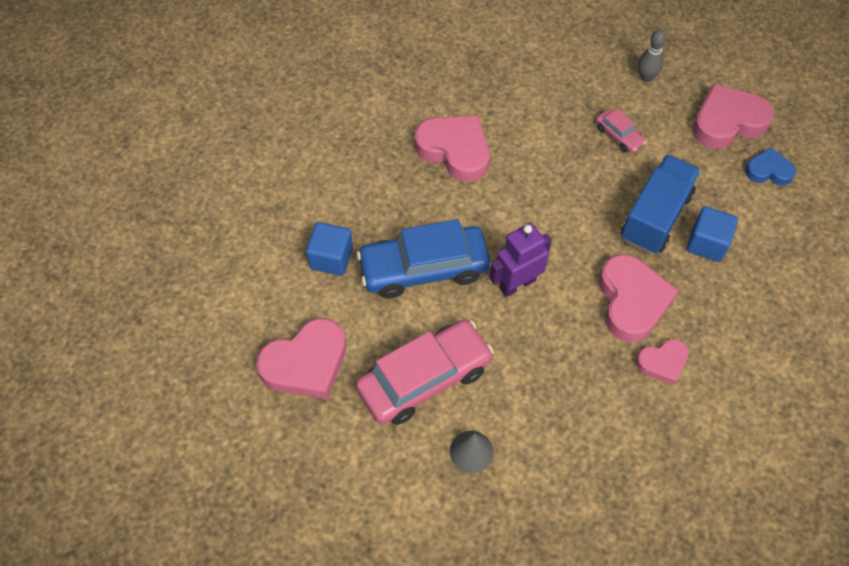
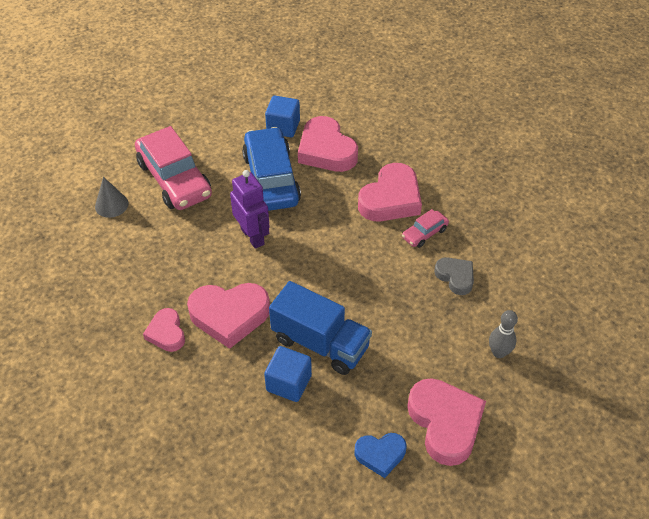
camera: 90 degrees right, 10 degrees down
pink heart [256,318,346,399] -> pink heart moved to [298,116,358,172]
pink car [596,108,646,153] -> pink car moved to [402,209,449,248]
blue heart [745,147,796,186] -> blue heart turned 75 degrees clockwise [354,433,407,478]
none -> grey heart [434,257,474,295]

